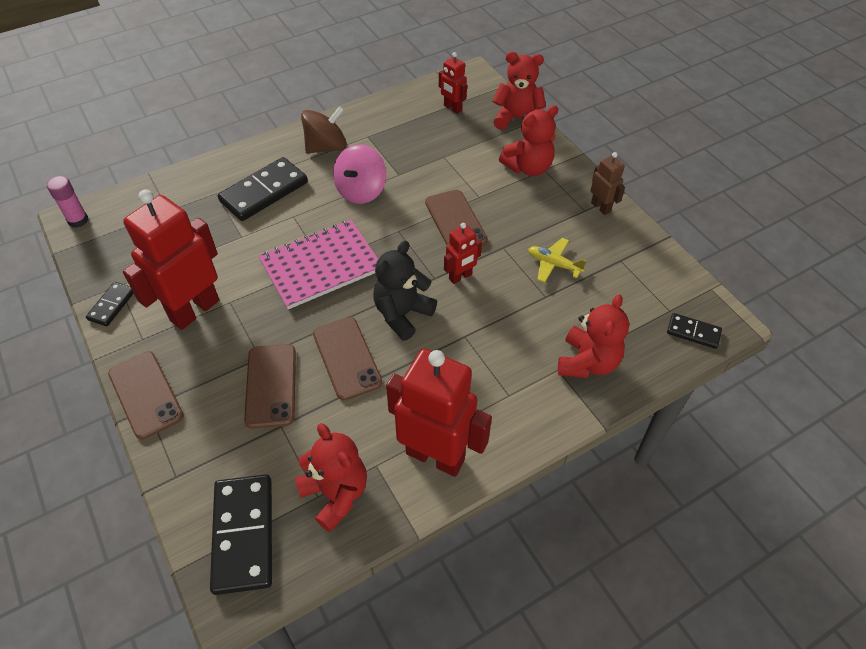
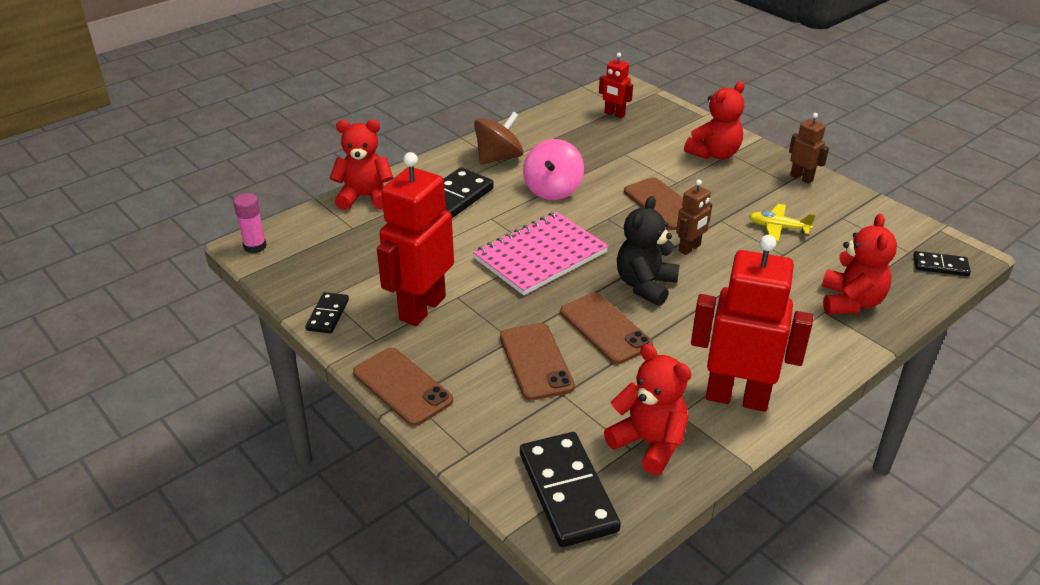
camera: 10 degrees left, 15 degrees down
red robot [444,223,482,284] -> brown robot [676,179,712,255]
red teddy bear [492,52,546,130] -> red teddy bear moved to [330,120,393,210]

